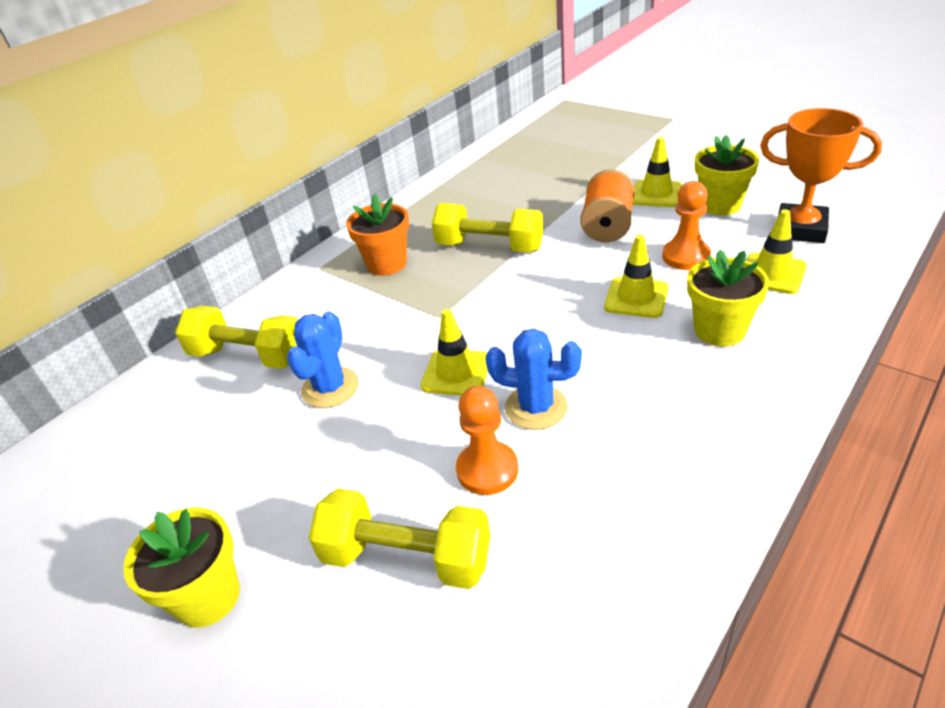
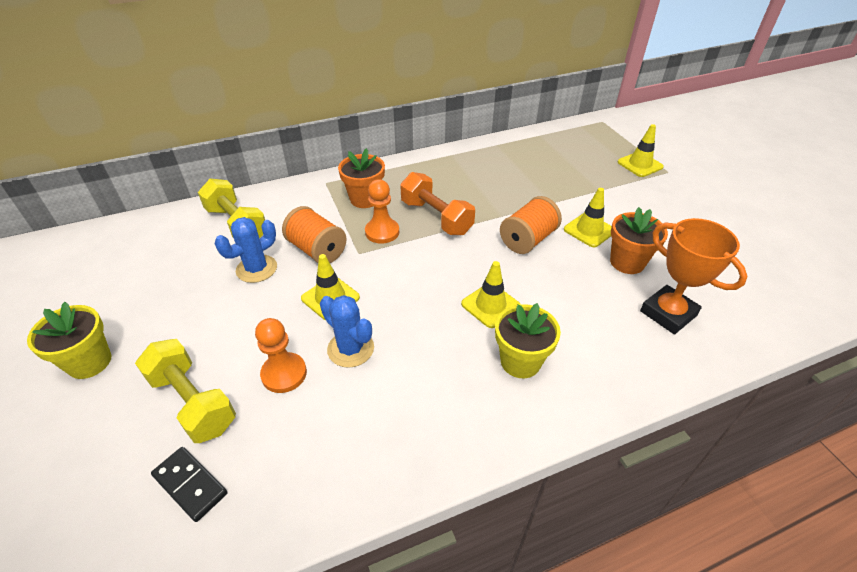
camera: 25 degrees right, 5 degrees up
yellow dumbbell [432,203,543,253] -> orange dumbbell [400,172,475,235]
orange pawn [662,181,711,270] -> orange pawn moved to [365,179,399,244]
yellow flower pot [695,135,760,215] -> orange flower pot [610,207,668,274]
yellow traffic cone [746,209,807,294] -> yellow traffic cone moved to [618,124,664,177]
none -> black domino [151,447,227,522]
none -> orange spool [282,206,346,263]

